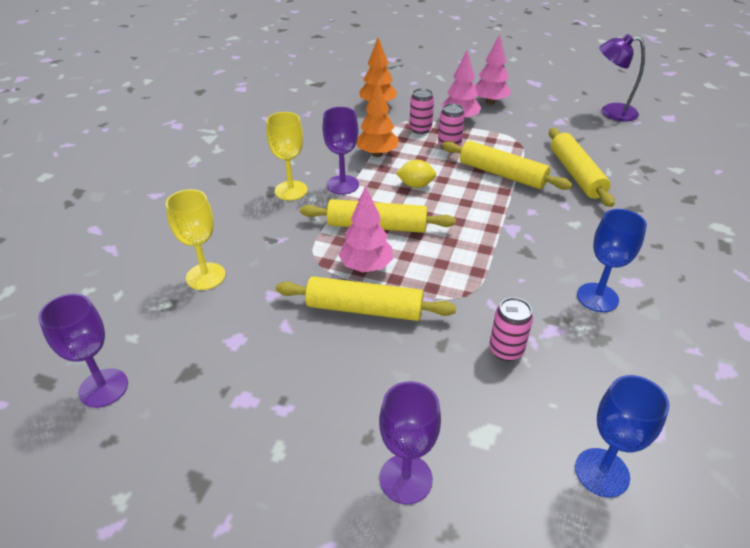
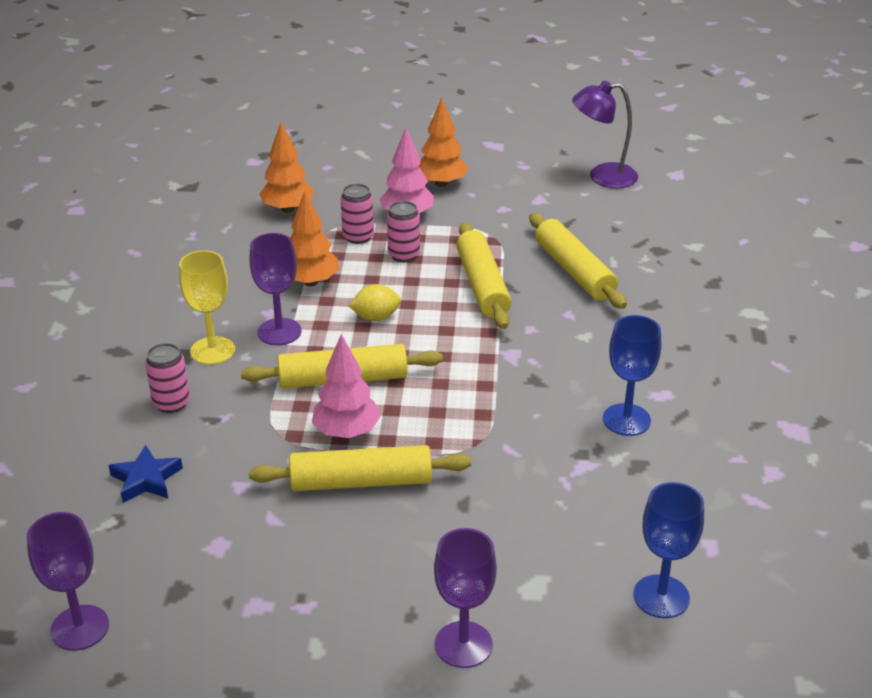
camera: 15 degrees left, 5 degrees down
yellow goblet [166,189,226,290] -> blue star [109,445,183,503]
yellow rolling pin [442,141,572,190] -> yellow rolling pin turned 60 degrees clockwise [456,222,511,329]
pink tree [475,34,511,105] -> orange tree [418,98,468,187]
pink can [489,298,533,361] -> pink can moved to [145,343,190,413]

